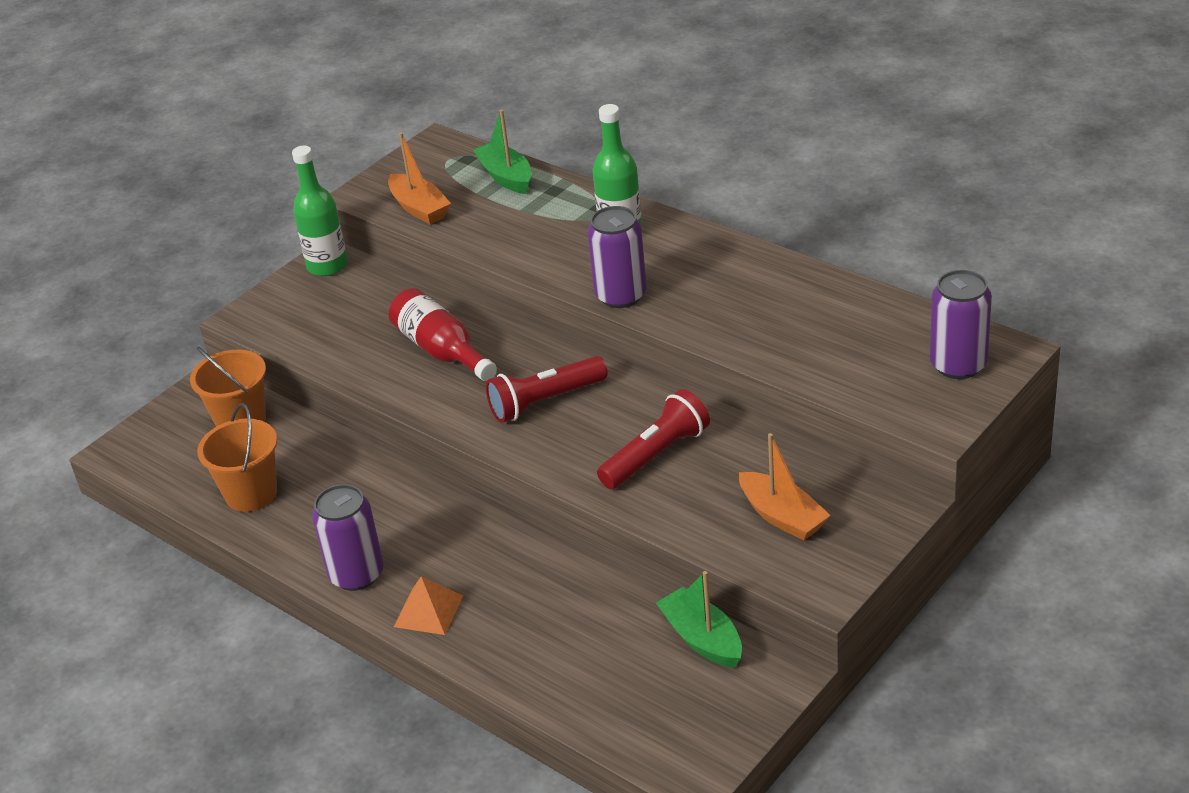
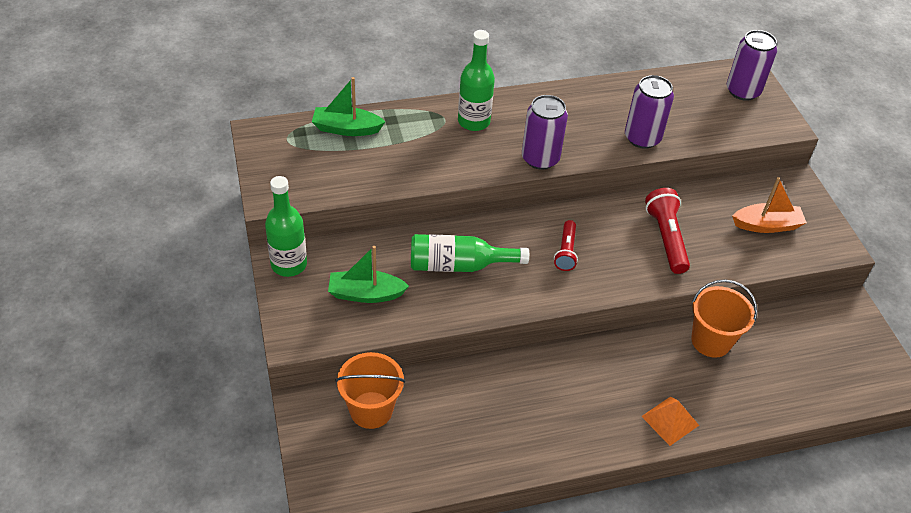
camera: 60 degrees left, 10 degrees up
orange bucket [197,403,277,512] -> orange bucket moved to [691,279,757,358]
purple can [312,484,384,591] -> purple can moved to [625,75,674,149]
orange boat [388,132,451,224] -> none
red bottle [389,288,497,381] -> green bottle [411,234,529,272]
red flashlight [486,356,608,423] -> red flashlight [554,220,578,271], size x0.65
green boat [656,571,742,668] -> green boat moved to [328,246,409,303]

